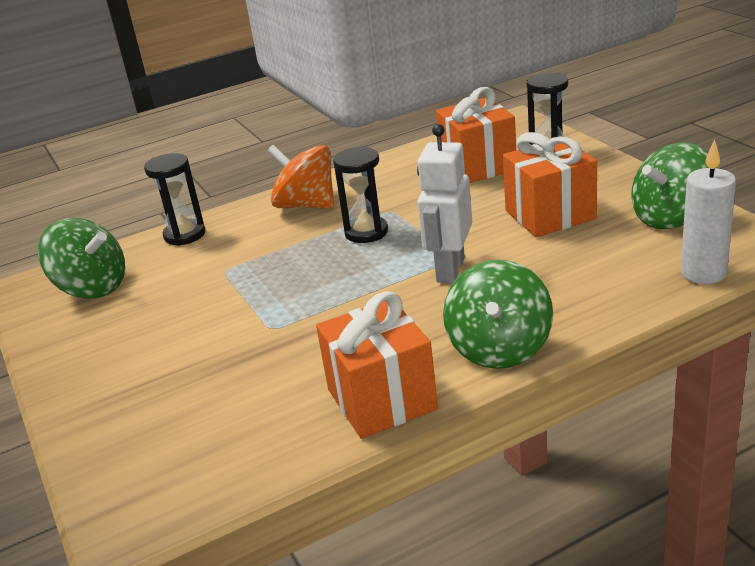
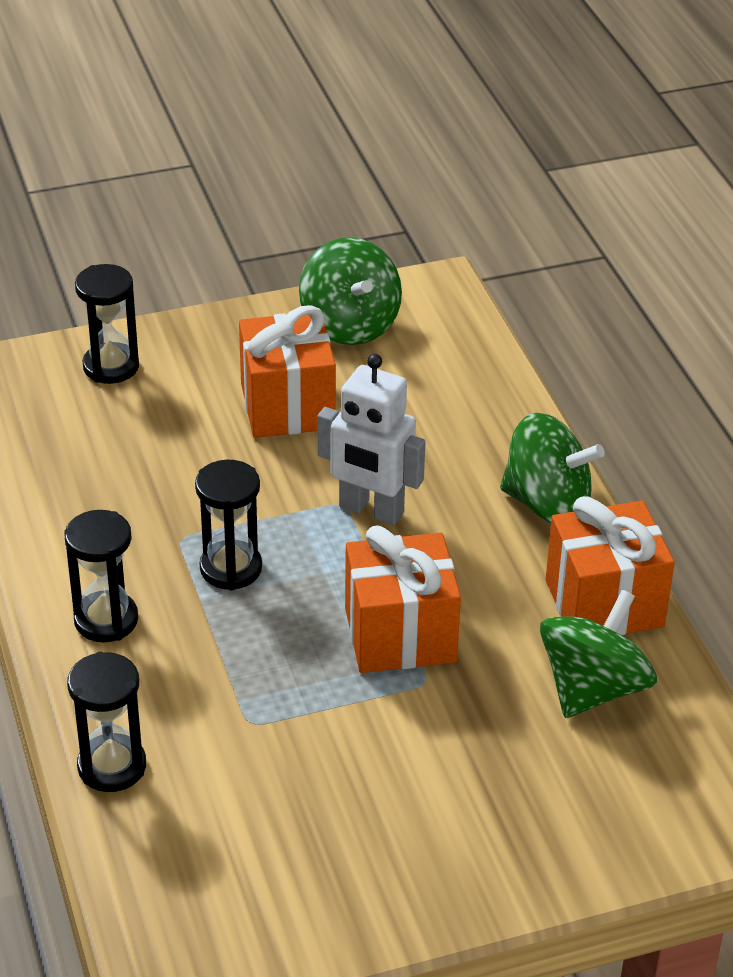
camera: 85 degrees left, 10 degrees up
green spinning top [38,218,125,299] -> green spinning top moved to [540,589,657,718]
orange spinning top [267,145,334,209] -> black hourglass [64,510,138,642]
orange gift [436,87,516,183] -> orange gift moved to [345,525,461,673]
white candle [681,139,736,284] -> none

